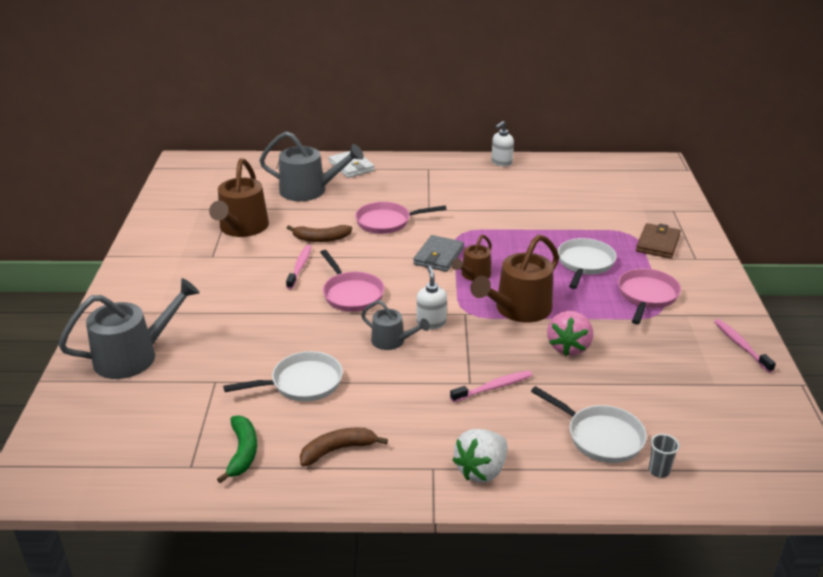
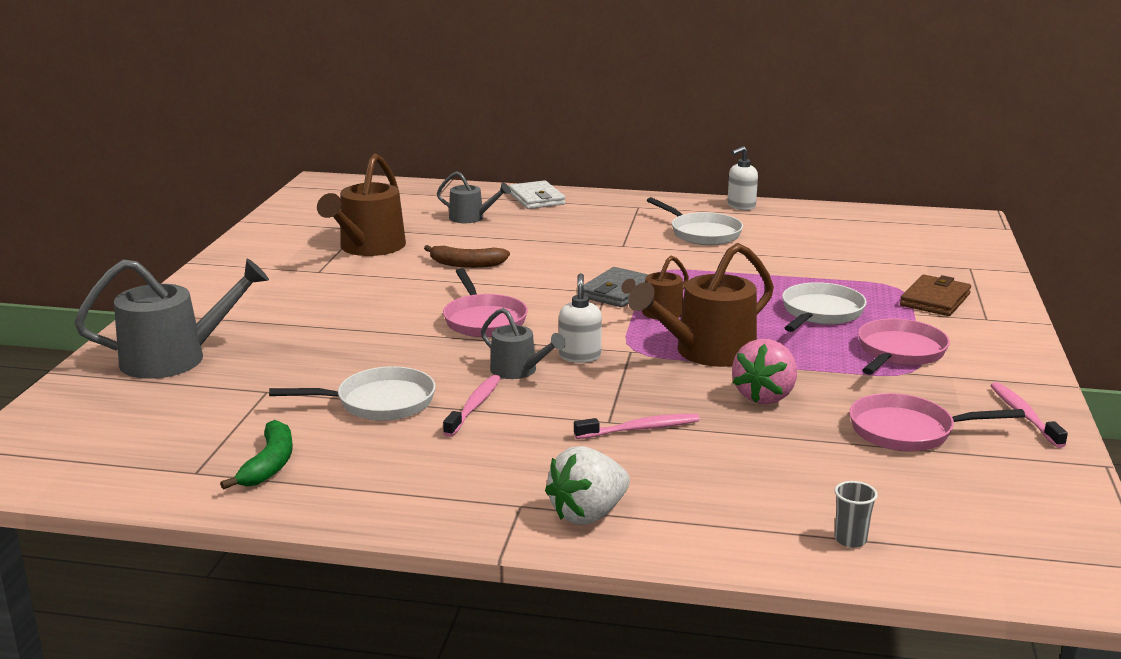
camera: 10 degrees right, 10 degrees down
grey watering can [259,131,364,201] -> grey watering can [437,171,511,223], size x0.56
pink toothbrush [286,245,312,289] -> pink toothbrush moved to [443,375,501,437]
brown banana [300,428,388,467] -> none
pink pan [355,202,447,234] -> pink pan moved to [849,393,1025,452]
white pan [531,386,647,463] -> white pan moved to [647,197,743,245]

